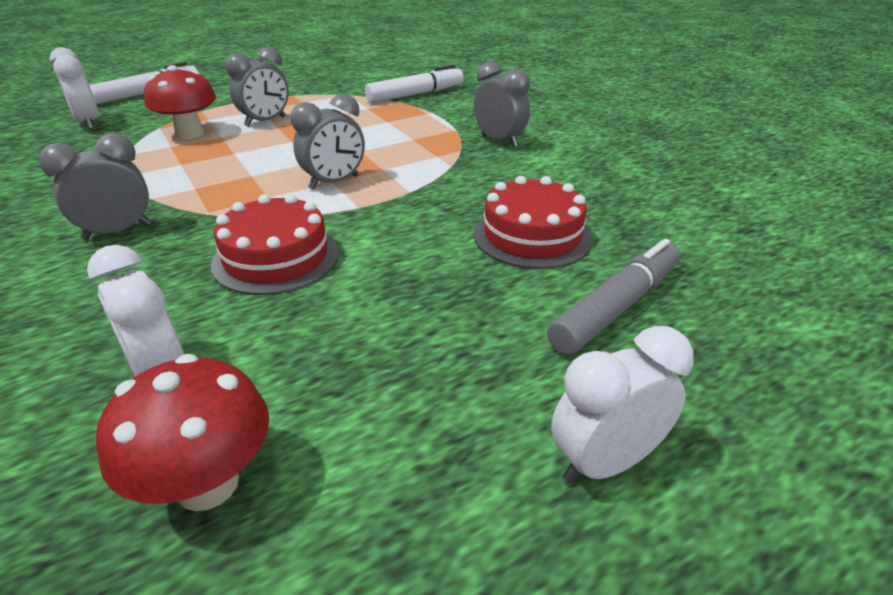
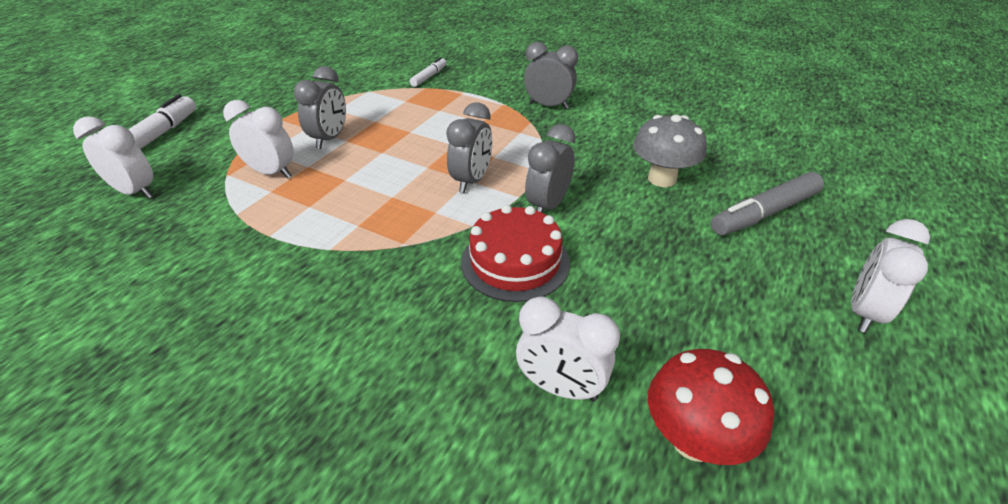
camera: 30 degrees left, 5 degrees up
grey clock [39,133,151,240] -> grey clock moved to [525,124,576,213]
red mushroom [144,65,216,140] -> white clock [223,100,294,178]
white marker [365,65,464,103] -> white marker [410,57,446,87], size x0.56
red cake [474,176,593,269] -> grey mushroom [633,115,707,187]
grey marker [547,238,680,355] -> grey marker turned 135 degrees counterclockwise [711,172,824,235]

